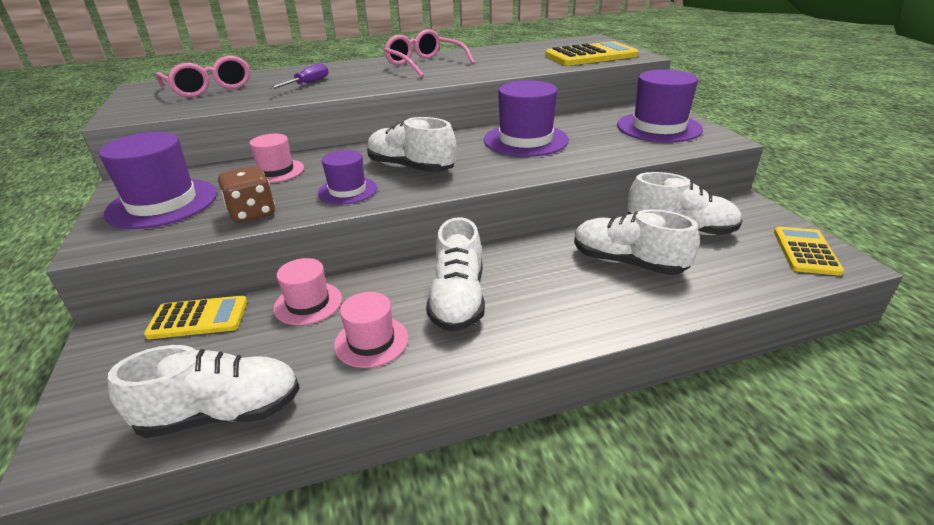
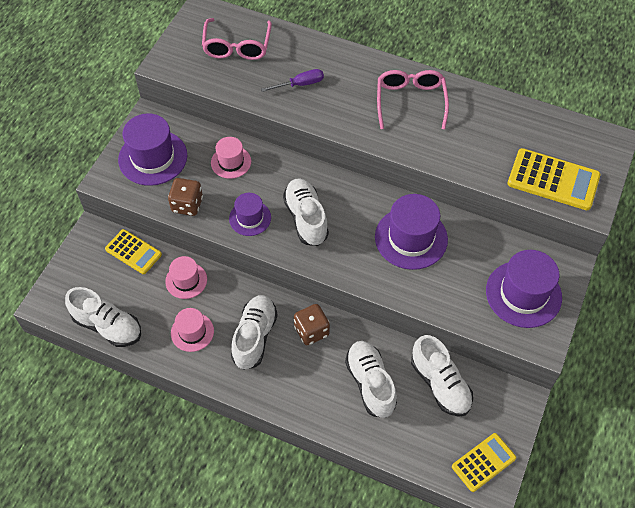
camera: 40 degrees right, 25 degrees up
white shoe [426,217,485,332] -> white shoe turned 150 degrees clockwise [231,295,278,370]
none -> brown dice [294,304,330,345]

